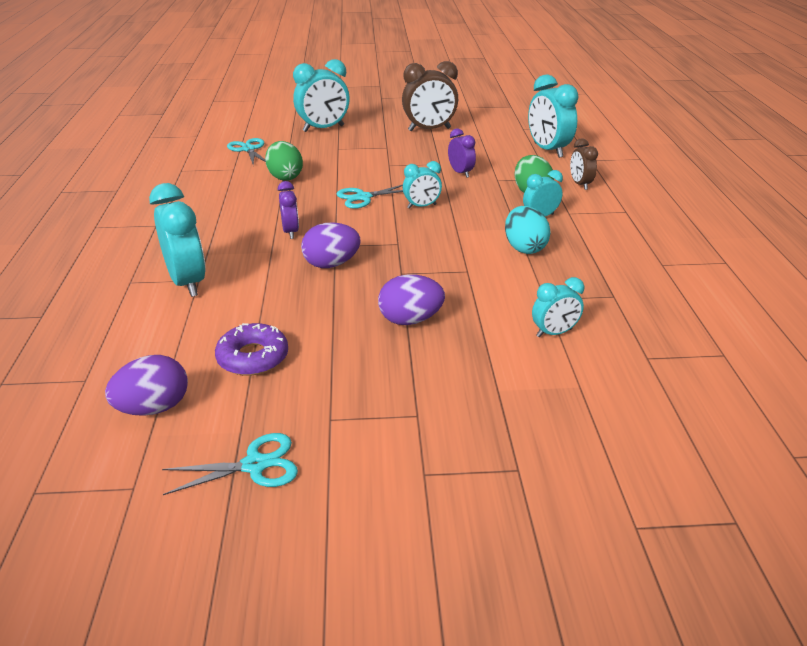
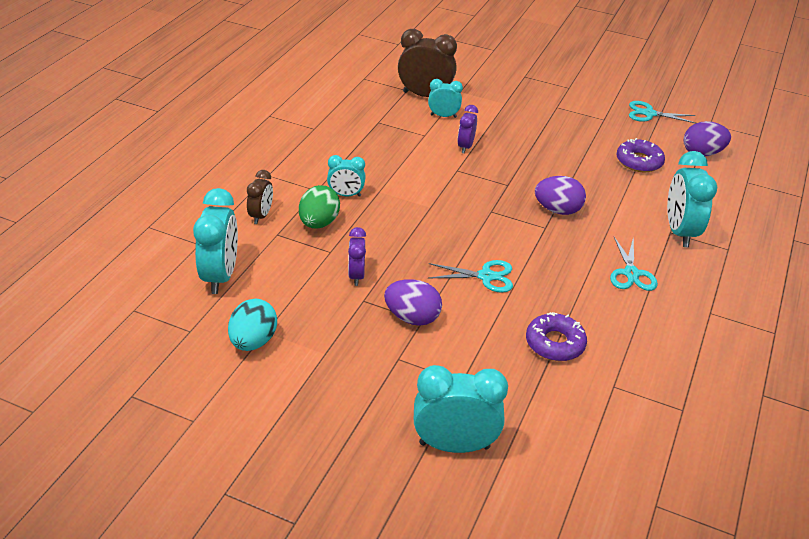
camera: 155 degrees left, 5 degrees up
turquoise scissors [227,138,266,166] -> turquoise scissors moved to [610,236,658,291]
green egg [265,141,303,181] -> purple donut [526,312,587,361]
purple clock [278,181,299,239] -> purple clock moved to [458,105,478,153]
purple egg [378,274,445,325] -> purple egg moved to [384,279,442,326]
brown clock [402,61,458,132] -> brown clock moved to [398,29,457,97]
turquoise clock [403,161,442,209] -> none
turquoise egg [505,206,551,254] -> turquoise egg moved to [228,299,277,351]

